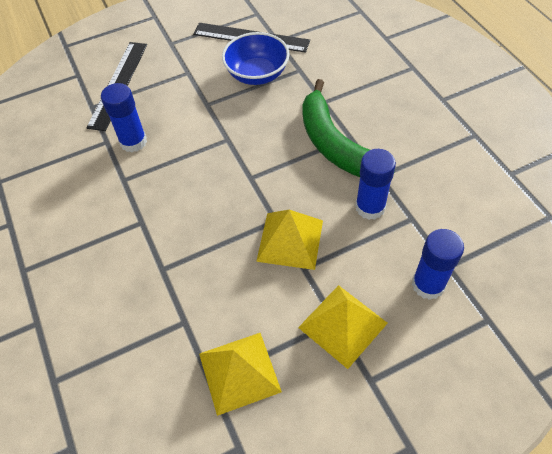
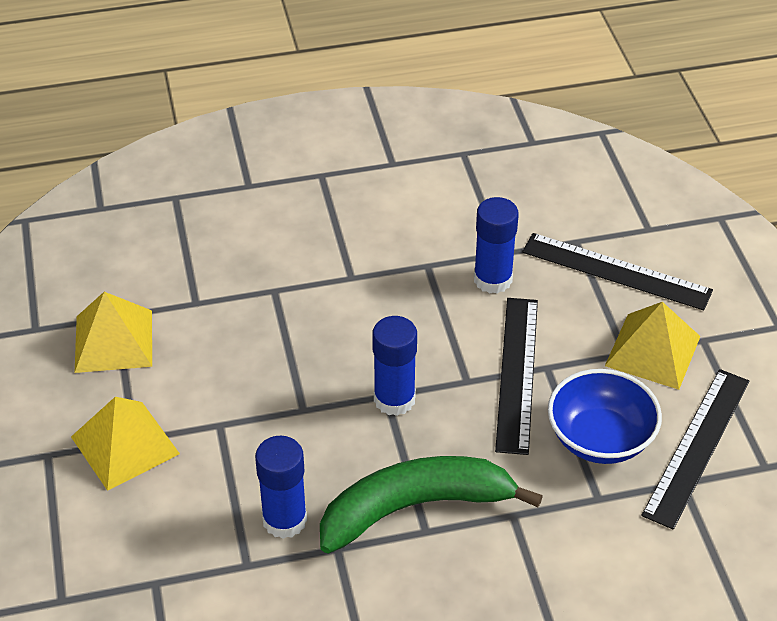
camera: 100 degrees right, 10 degrees down
yellow pyramid [256,210,323,270] -> yellow pyramid moved to [605,302,701,390]
blue glue stick [412,229,464,300] -> blue glue stick moved to [372,316,417,416]
none -> black ruler [495,298,538,455]

